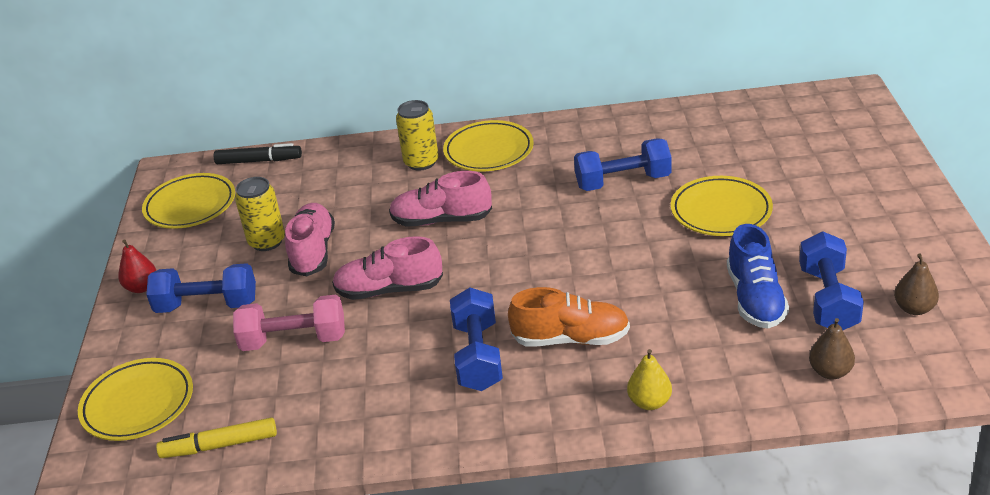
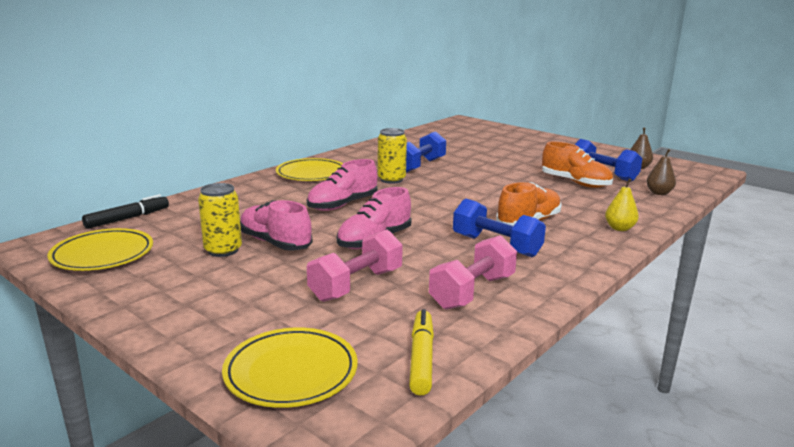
camera: 50 degrees left, 15 degrees down
red pear [118,239,157,293] -> none
blue dumbbell [146,263,256,313] -> none
yellow marker [156,417,277,458] -> yellow marker turned 150 degrees clockwise [409,309,434,396]
yellow can [396,100,439,171] -> yellow can moved to [378,128,407,184]
yellow plate [671,176,773,236] -> none
blue shoe [727,224,789,329] -> orange shoe [542,142,613,188]
none -> pink dumbbell [429,235,517,310]

